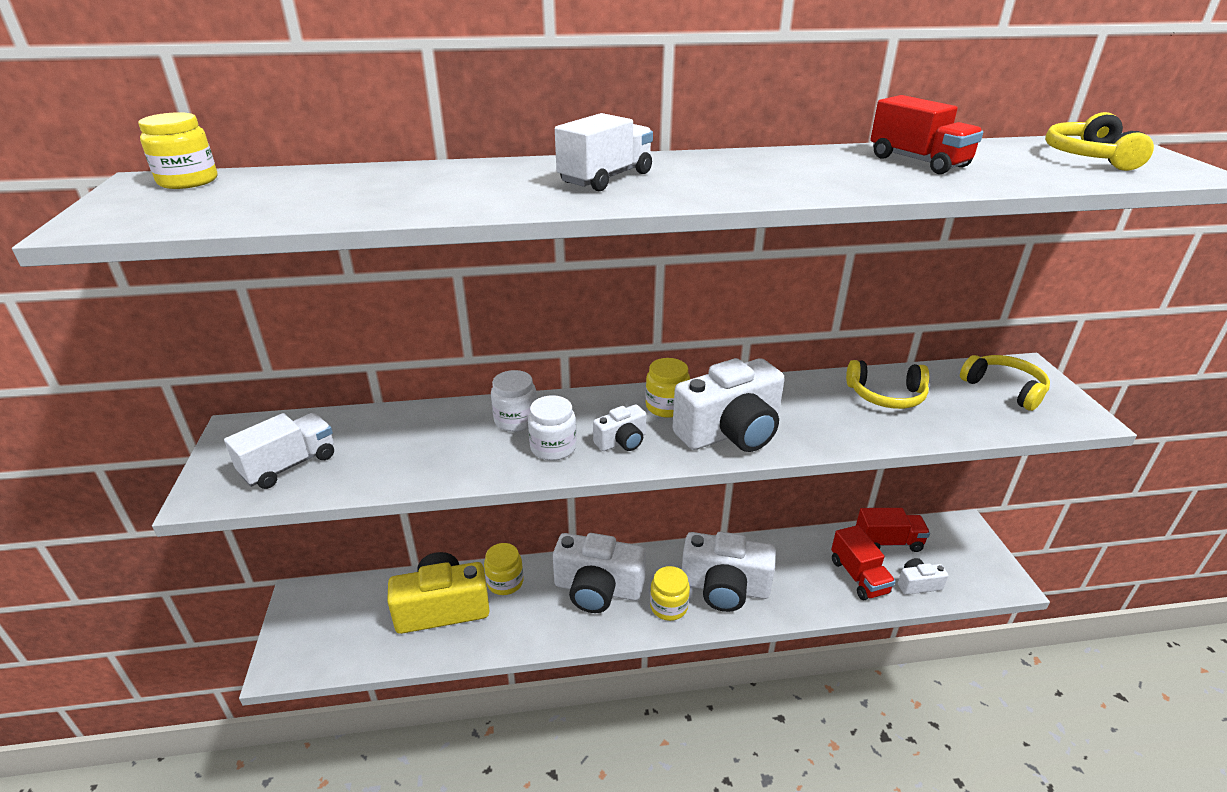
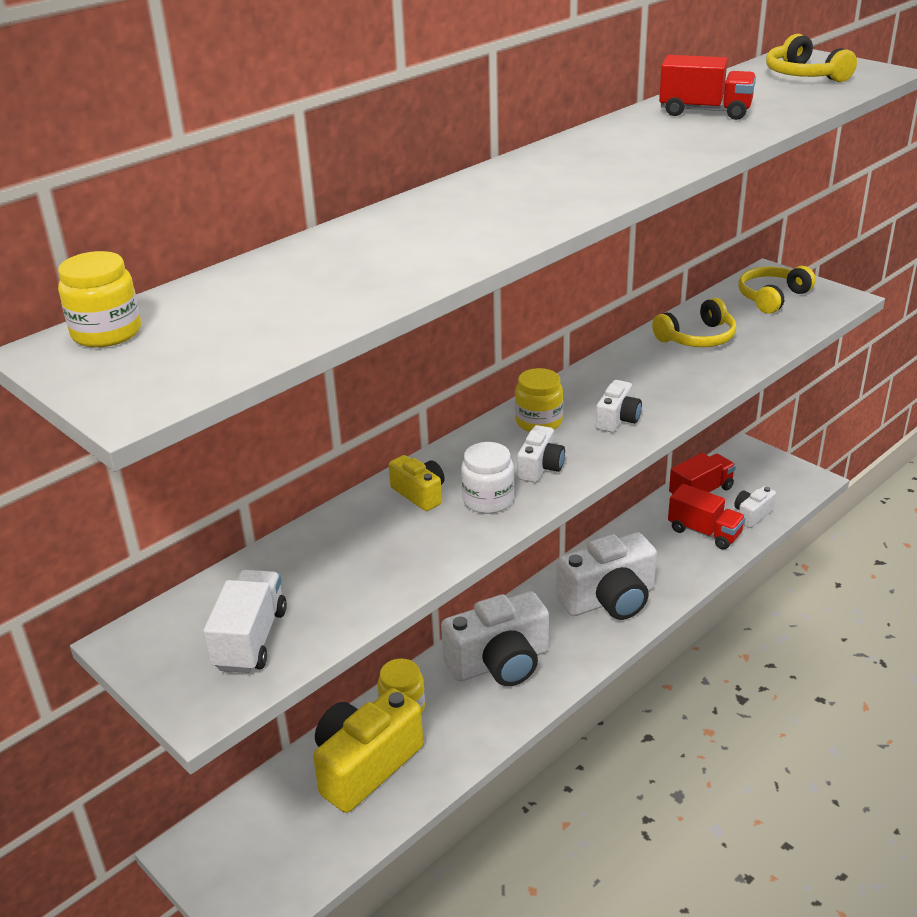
camera: 35 degrees left, 0 degrees up
white jar [491,370,537,432] -> yellow camera [389,455,445,511]
white truck [555,113,653,191] -> none
yellow jar [650,566,690,621] -> none
white camera [672,358,785,452] -> white camera [596,380,642,432], size x0.48
yellow headphones [960,355,1050,411] -> yellow headphones turned 60 degrees counterclockwise [738,266,816,314]

